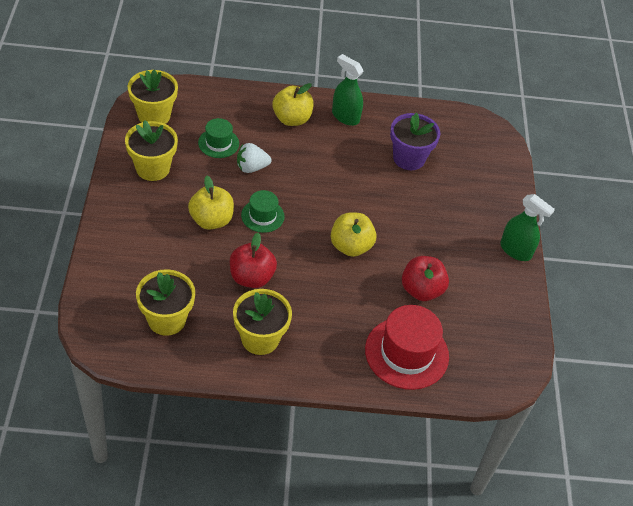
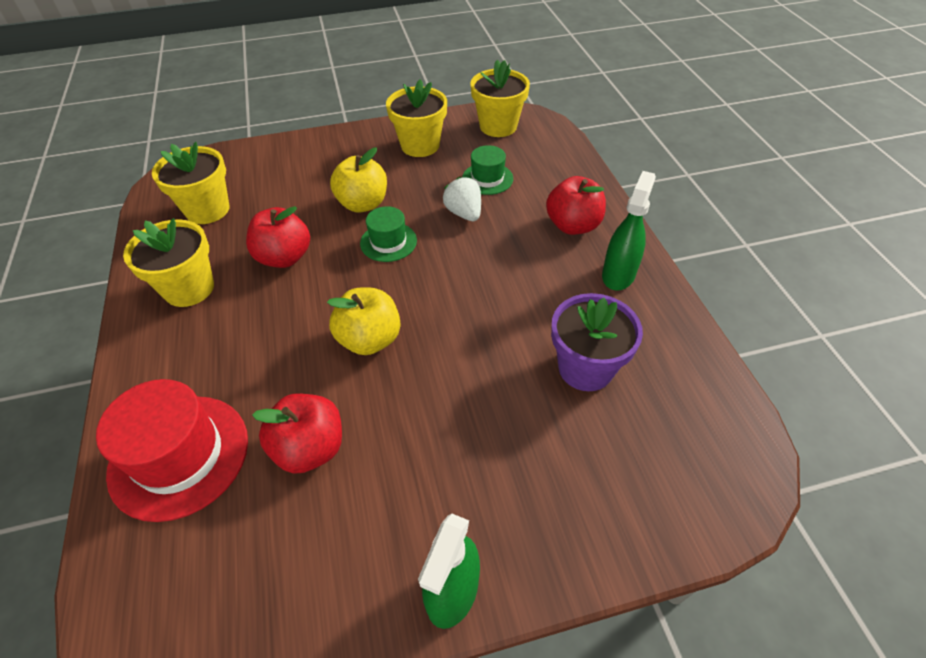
camera: 80 degrees right, 0 degrees up
yellow apple [273,83,314,126] -> red apple [546,176,606,235]

